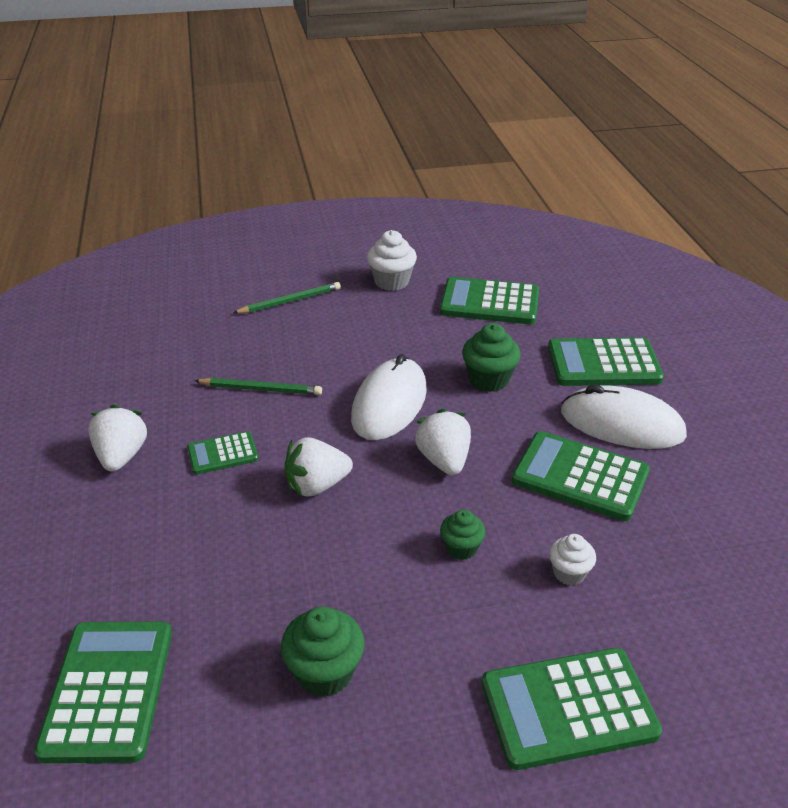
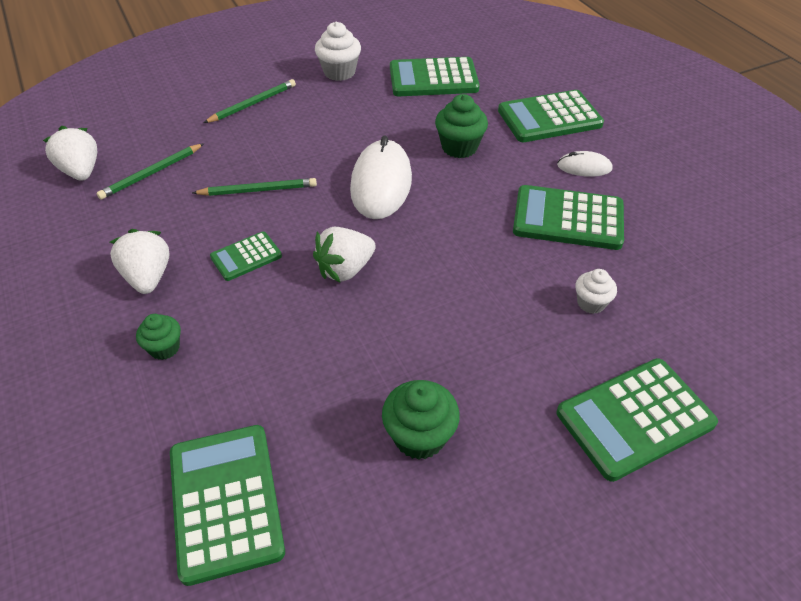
camera: 15 degrees left, 10 degrees up
white strawberry [415,409,471,475] -> white strawberry moved to [43,126,97,181]
green cupcake [440,509,486,560] -> green cupcake moved to [136,314,181,360]
white mouse [561,385,687,449] -> white mouse [557,151,612,177], size x0.50
none -> green pencil [97,143,204,200]

